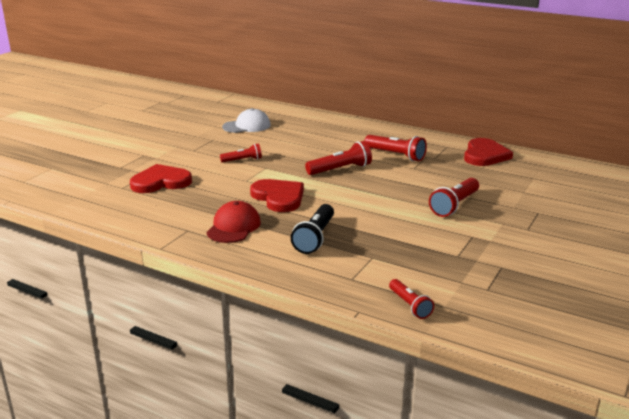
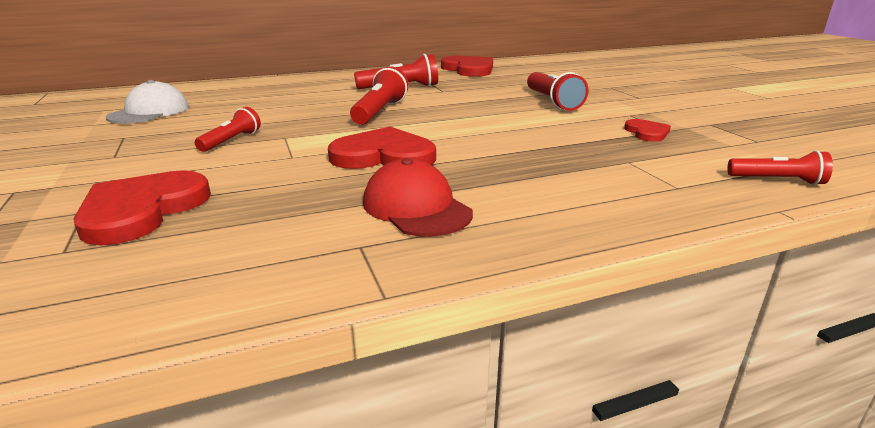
camera: 50 degrees left, 0 degrees up
black flashlight [291,204,334,254] -> none
none -> red heart [624,119,671,142]

